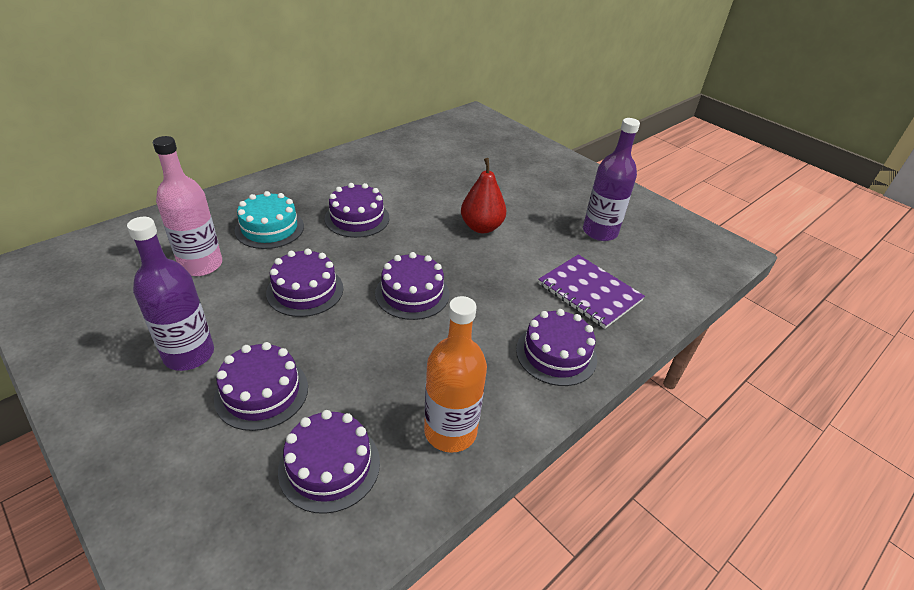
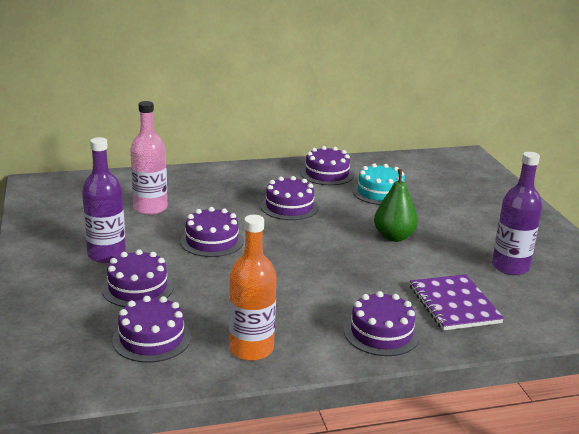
camera: 30 degrees right, 15 degrees down
turquoise cake [235,191,304,249] -> turquoise cake moved to [352,163,405,205]
purple cake [375,252,449,320] -> purple cake moved to [301,146,354,185]
red pear [461,158,506,233] -> green pear [374,169,418,242]

